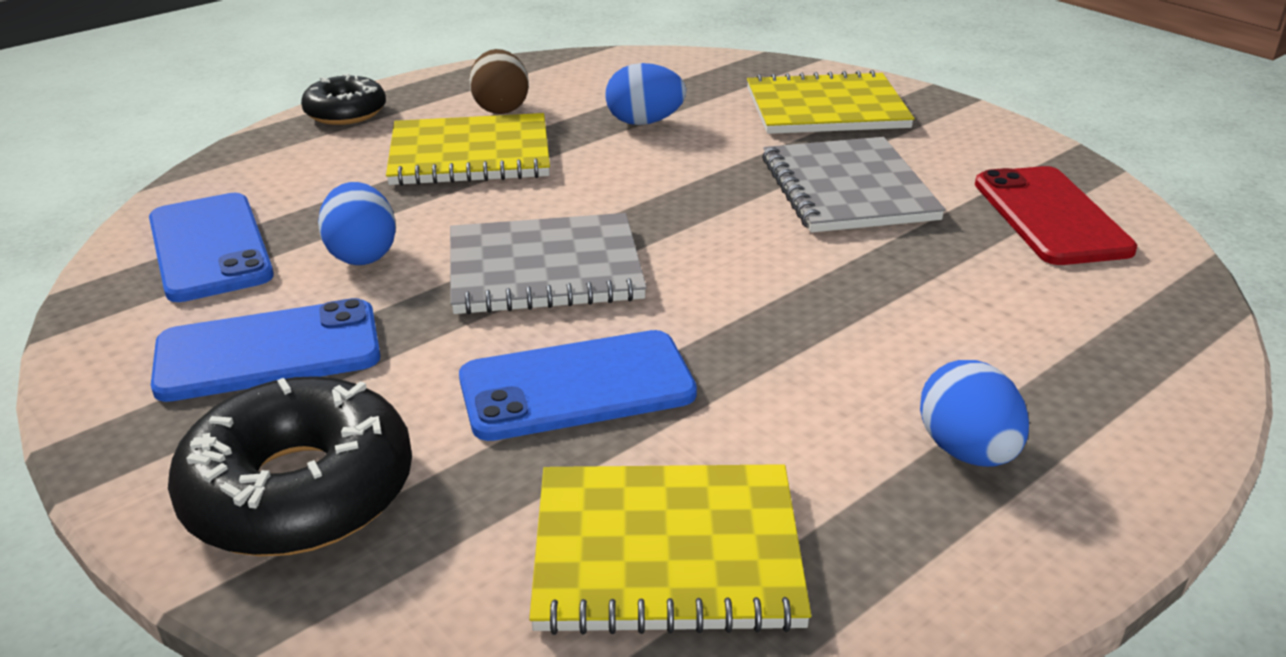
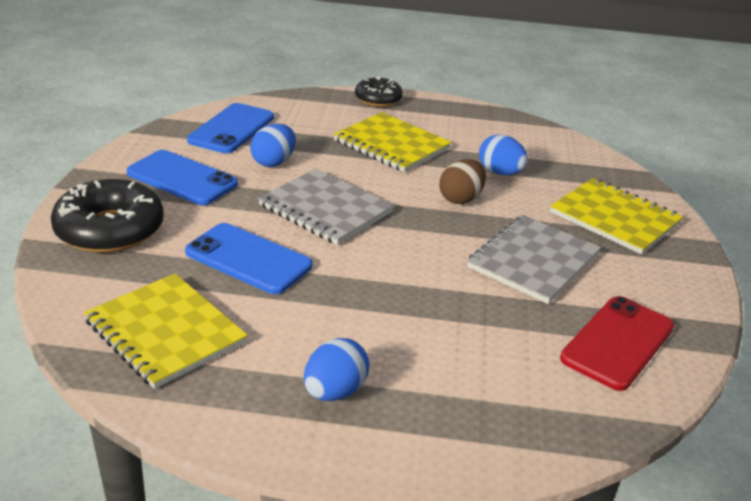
camera: 45 degrees right, 0 degrees up
brown egg [469,49,529,114] -> brown egg moved to [439,159,486,204]

